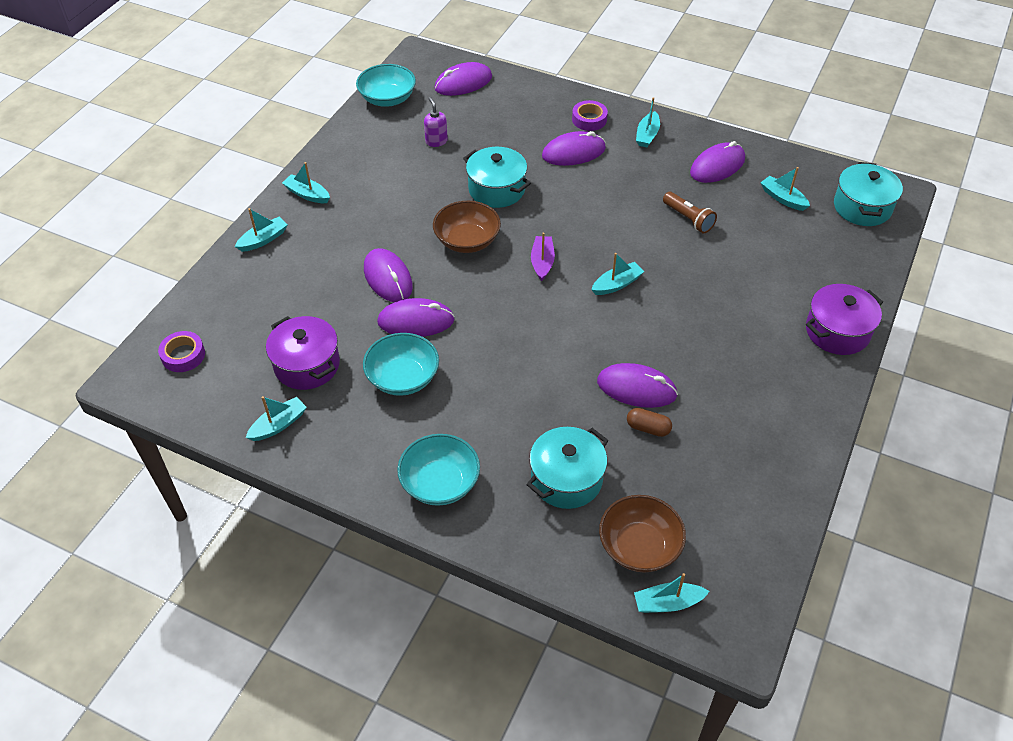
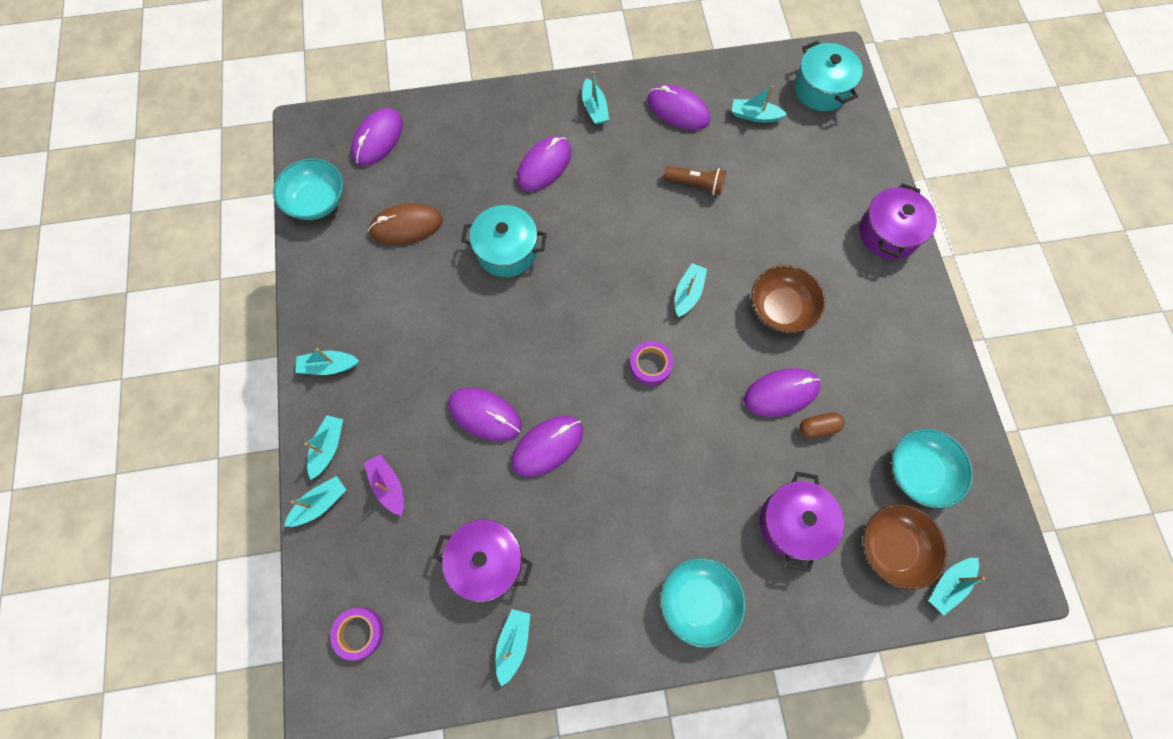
camera: 35 degrees left, 20 degrees up
turquoise bowl [363,333,439,396] -> turquoise bowl moved to [892,429,973,508]
purple soap dispenser [424,97,448,147] -> brown mouse [368,203,443,245]
brown bowl [433,201,501,253] -> brown bowl moved to [751,265,825,333]
turquoise pot [527,427,608,509] -> purple pot [760,472,844,572]
purple boat [531,233,555,281] -> purple boat moved to [364,454,404,516]
purple tape [572,100,608,131] -> purple tape moved to [630,341,674,386]
purple mouse [690,141,745,183] -> purple mouse turned 75 degrees counterclockwise [647,85,710,130]
none -> turquoise boat [284,476,346,527]

